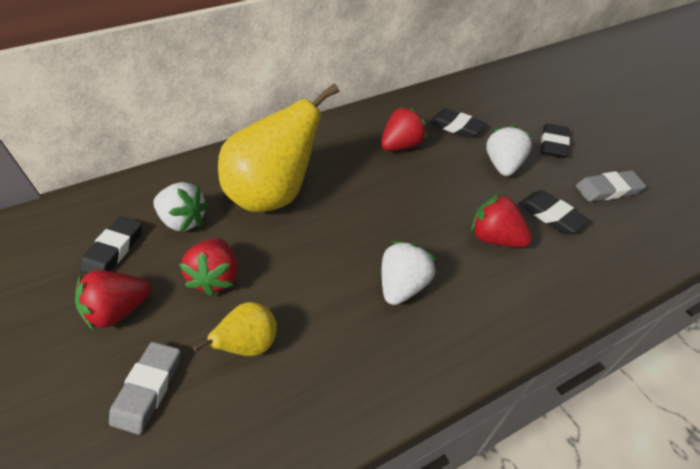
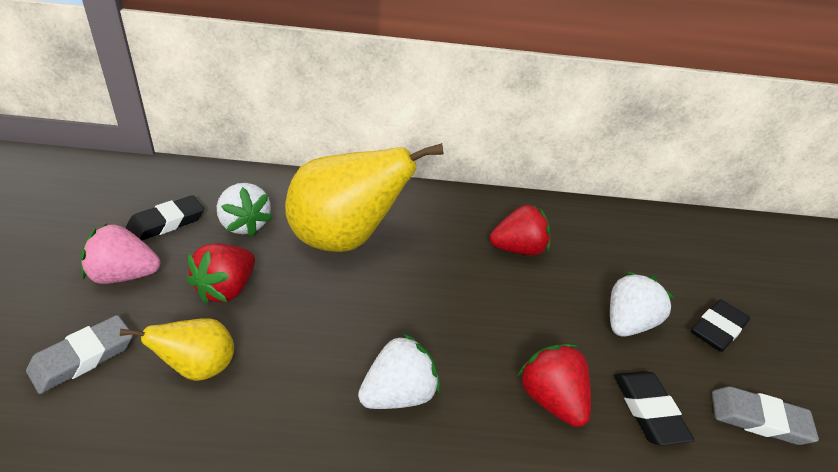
camera: 25 degrees right, 10 degrees down
red strawberry [75,270,151,330] -> pink strawberry [81,224,160,284]
black eraser [429,108,486,138] -> none

